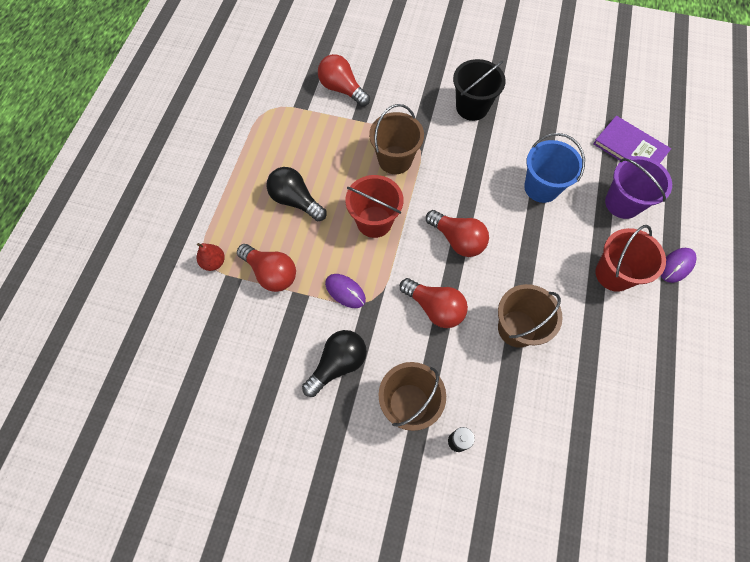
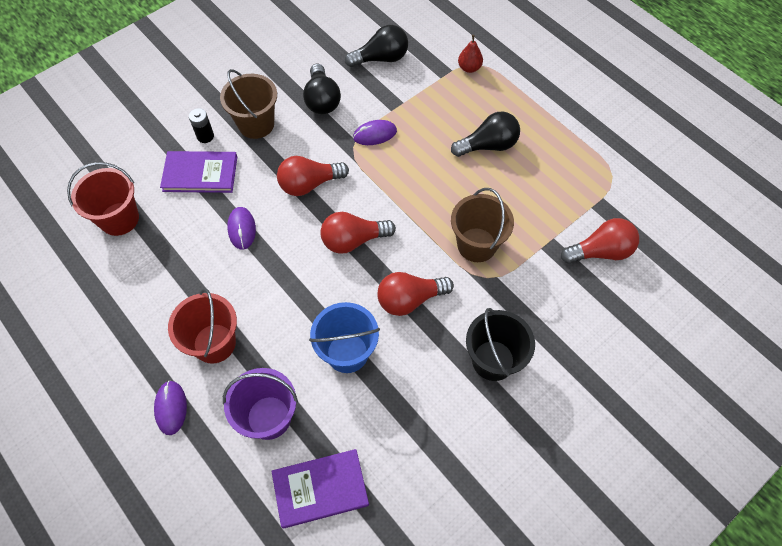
camera: 125 degrees right, 5 degrees down
red light bulb [237,244,296,292] -> red light bulb moved to [377,272,454,316]
red bucket [345,175,403,238] -> red bucket moved to [67,162,139,236]
brown bucket [498,284,562,348] -> purple mouse [227,207,256,250]
none -> purple book [160,151,237,193]
none -> black light bulb [345,25,408,67]

